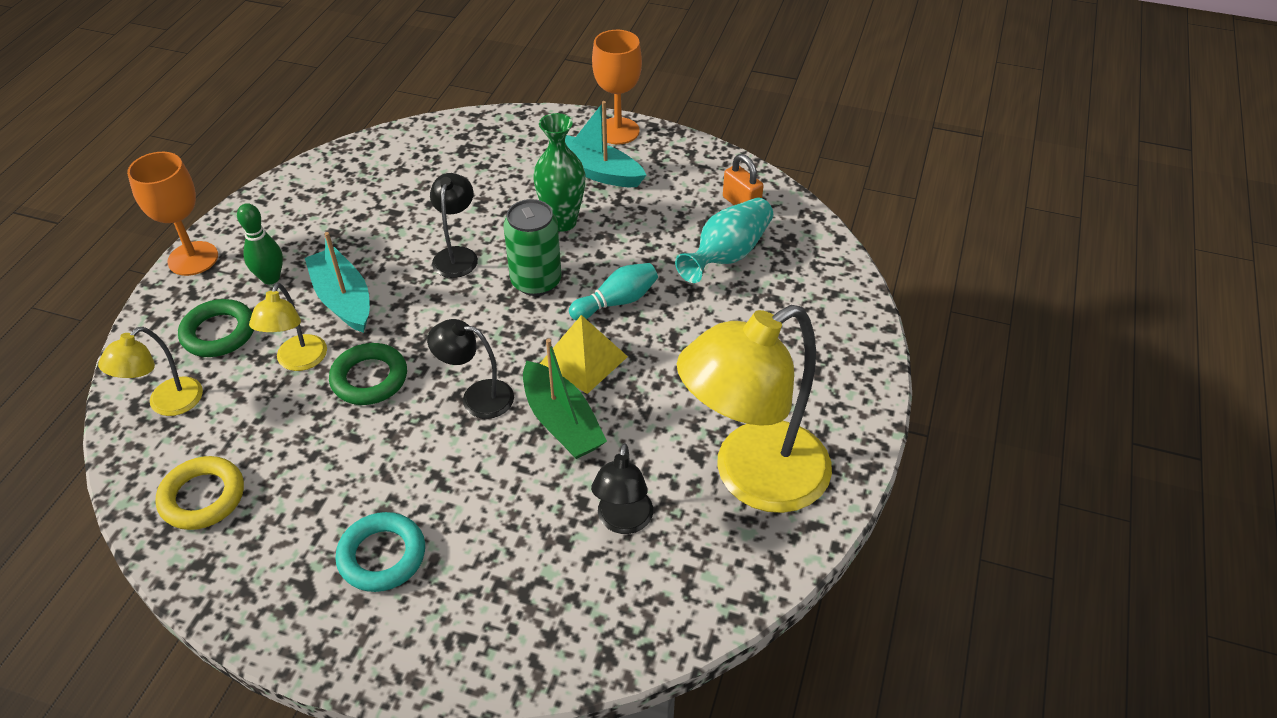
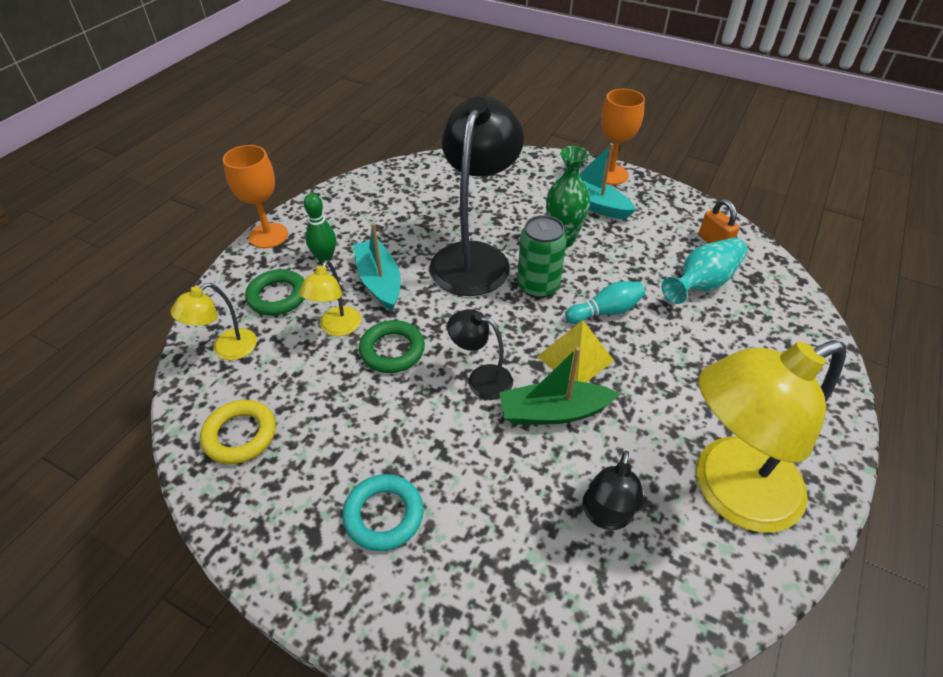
camera: 10 degrees right, 0 degrees up
black lamp [430,173,478,278] -> black lamp [430,96,524,296], size x2.12
green boat [523,338,607,459] -> green boat turned 105 degrees clockwise [499,347,620,425]

